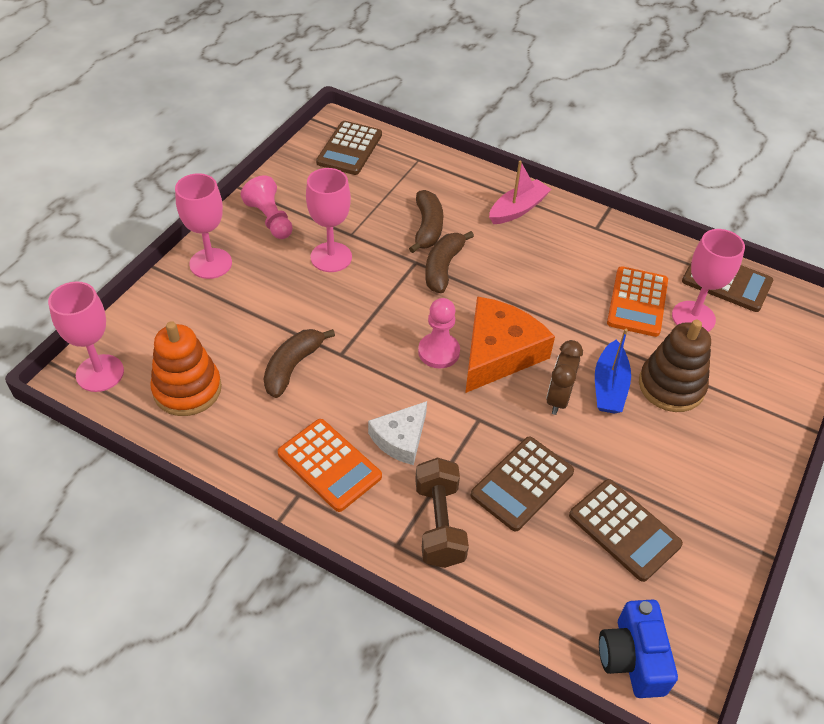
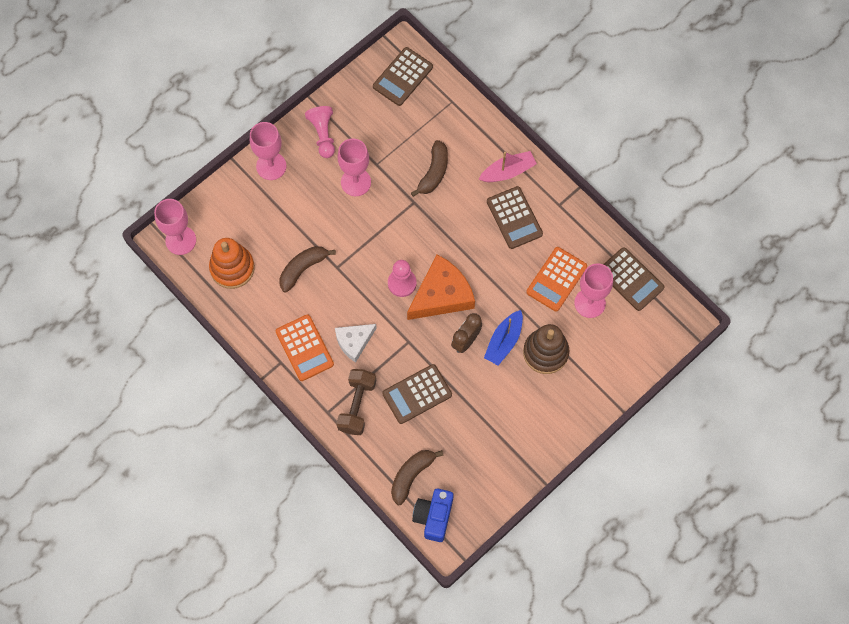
camera: 20 degrees right, 20 degrees up
brown banana [425,231,474,293] -> brown banana moved to [391,450,444,505]
brown calculator [569,479,683,582] -> brown calculator moved to [487,186,543,249]

